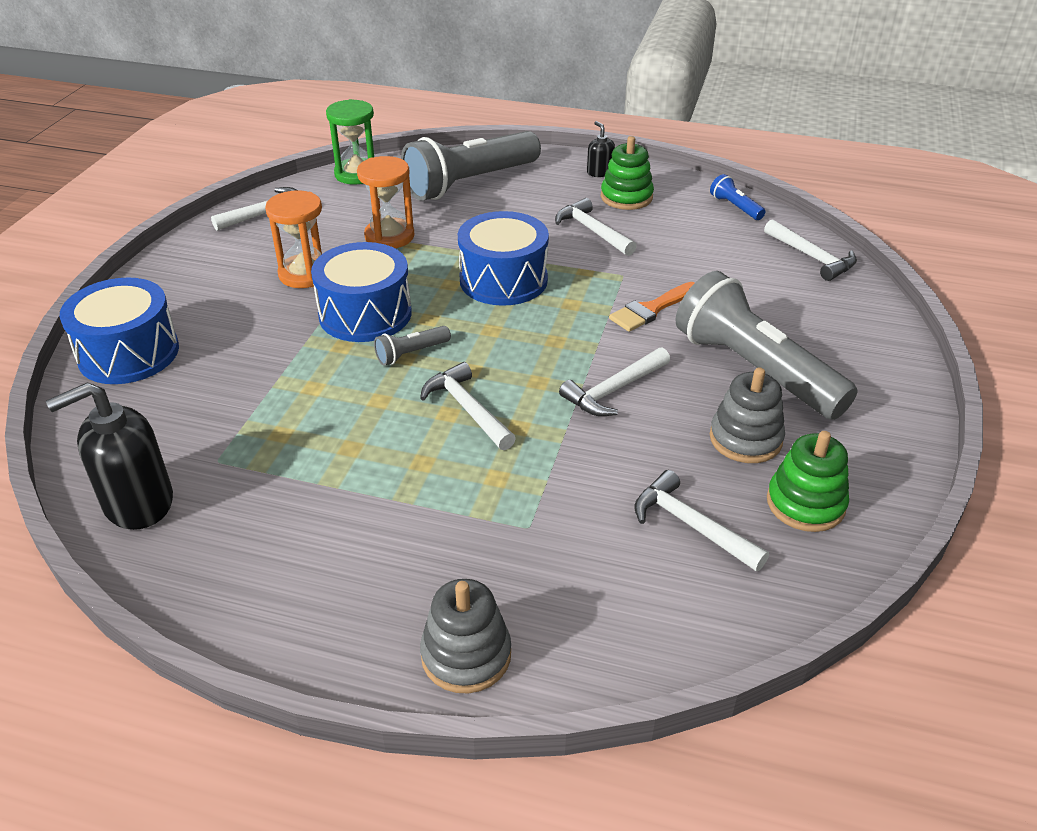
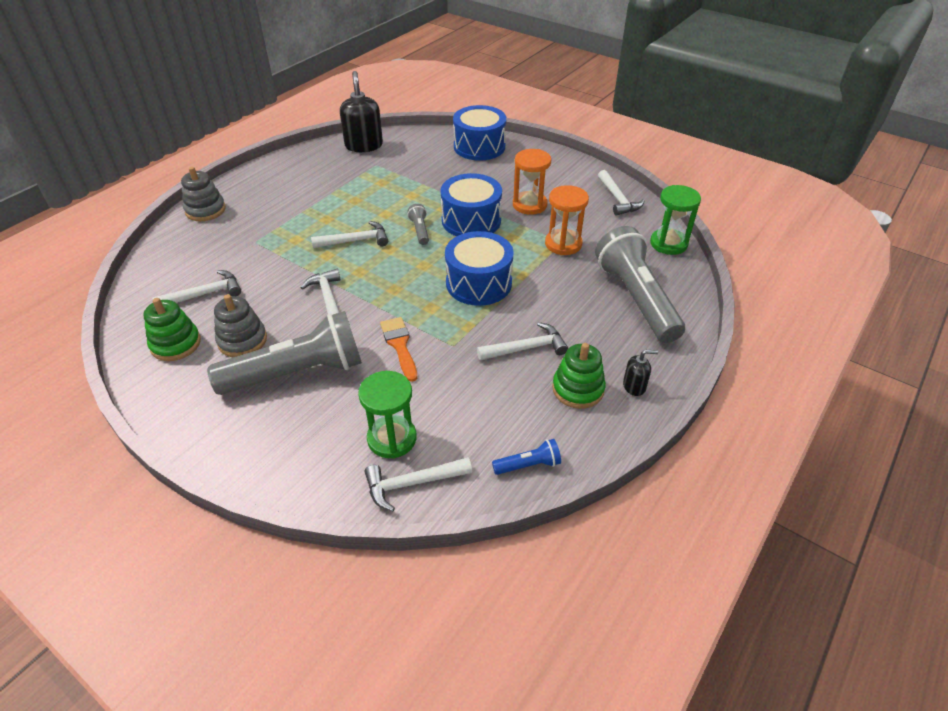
camera: 110 degrees right, 5 degrees up
none -> green hourglass [358,371,417,458]

